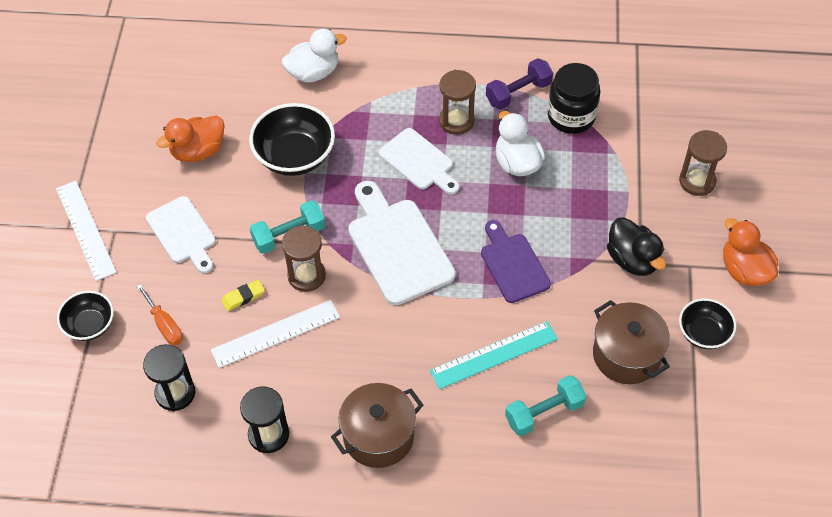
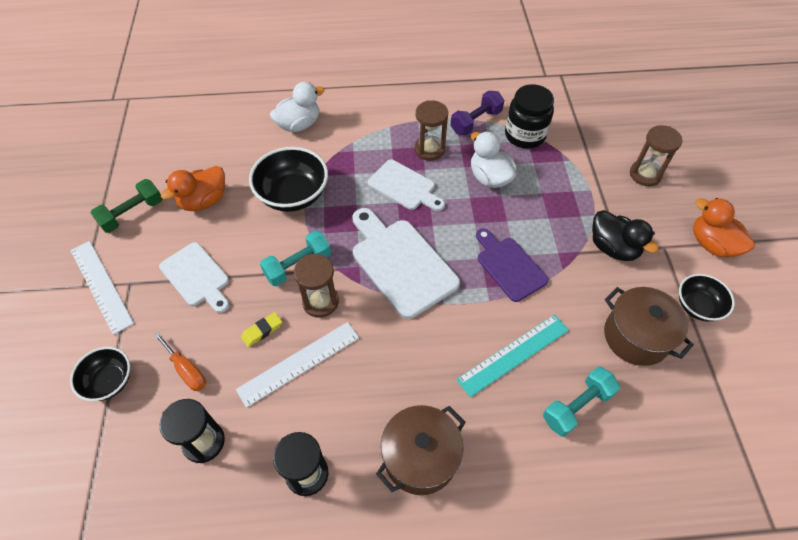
camera: 10 degrees left, 0 degrees up
none -> green dumbbell [91,179,163,233]

